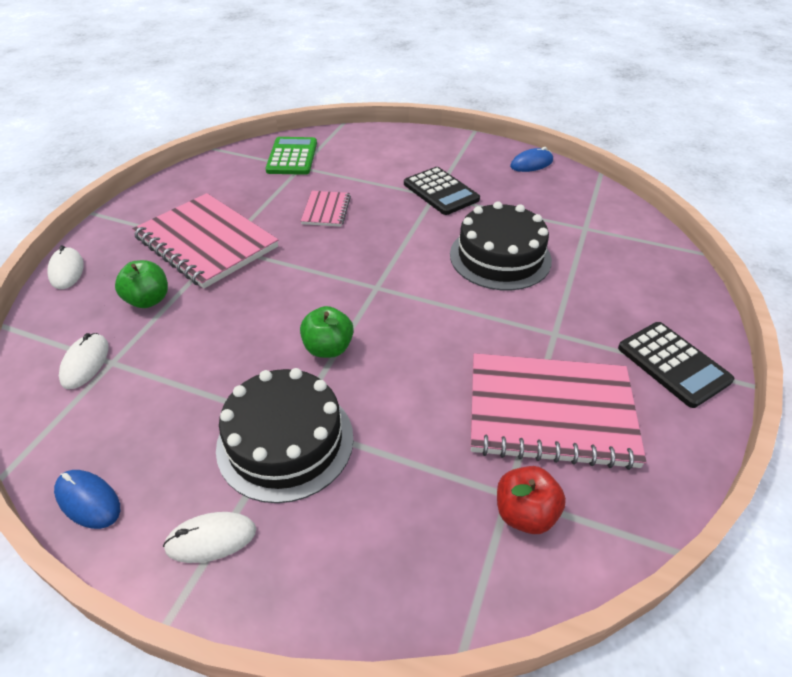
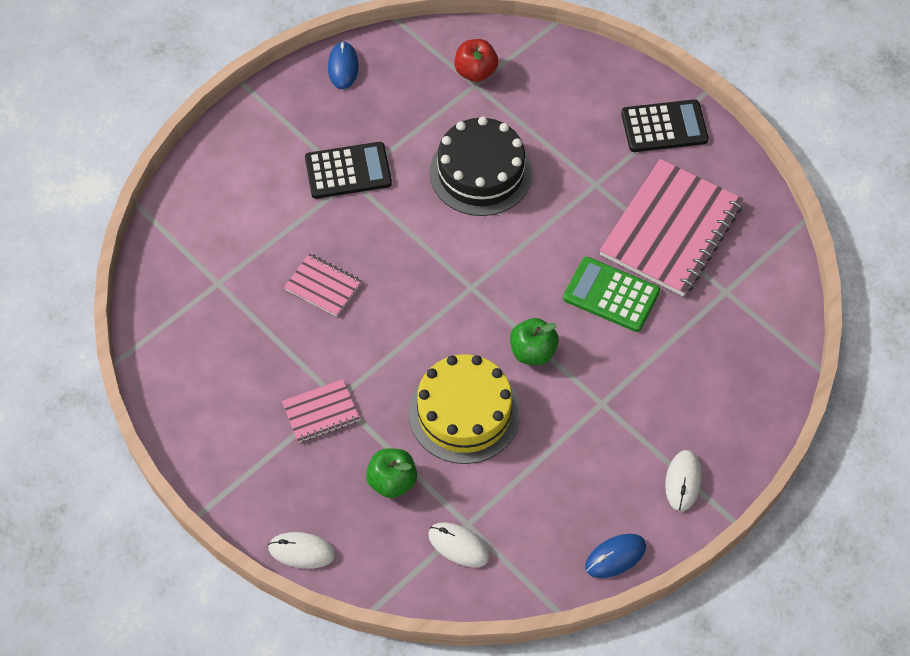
camera: 65 degrees left, 15 degrees up
pink notebook [132,193,278,289] -> pink notebook [282,379,360,443], size x0.48
black cake [216,368,354,503] -> none
green calculator [266,137,317,175] -> green calculator moved to [563,257,660,332]
red apple [497,466,566,534] -> red apple moved to [454,39,498,82]
none -> yellow cake [409,354,521,464]

